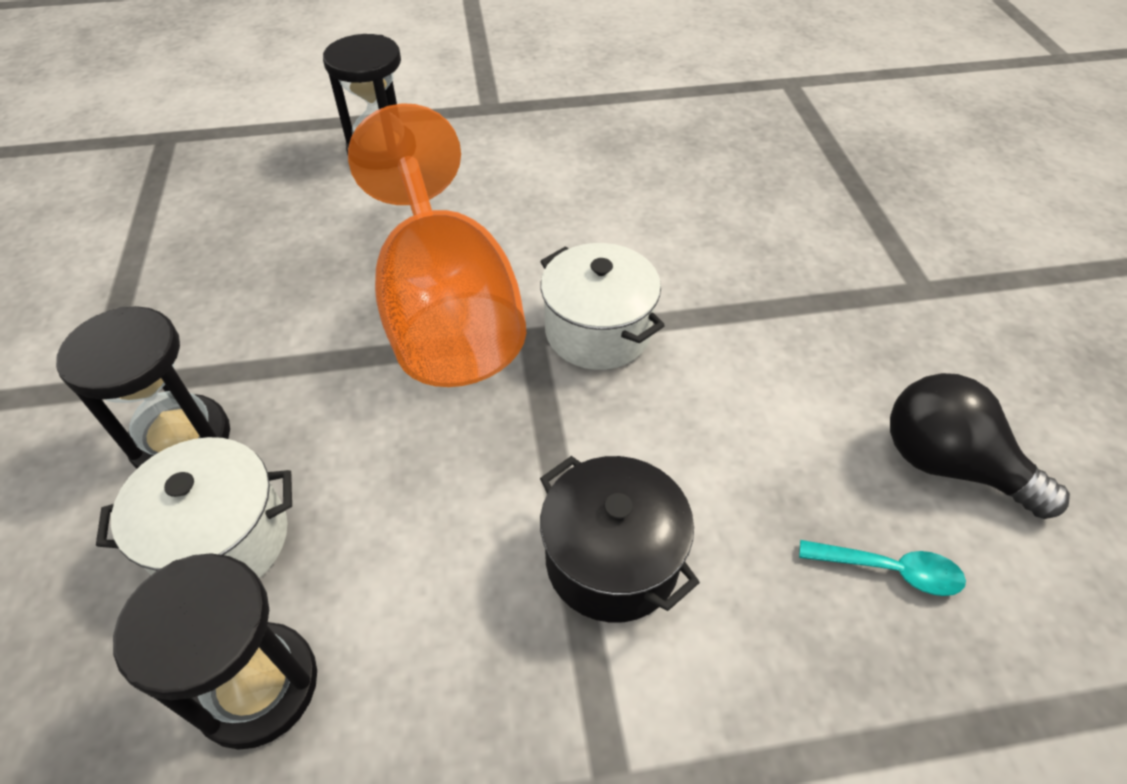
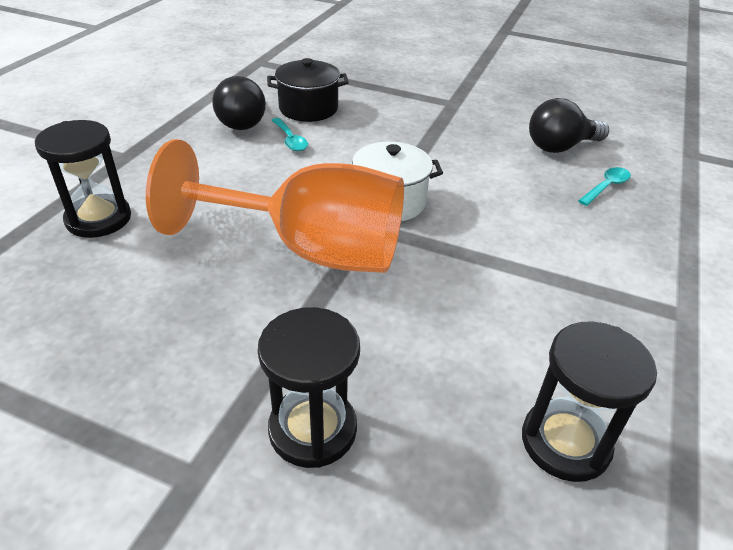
camera: 60 degrees left, 10 degrees down
white pot [96,437,292,578] -> none
black pot [540,456,700,623] -> black pot moved to [267,58,349,122]
none -> black light bulb [212,76,266,130]
none -> turquoise spoon [272,118,308,151]

